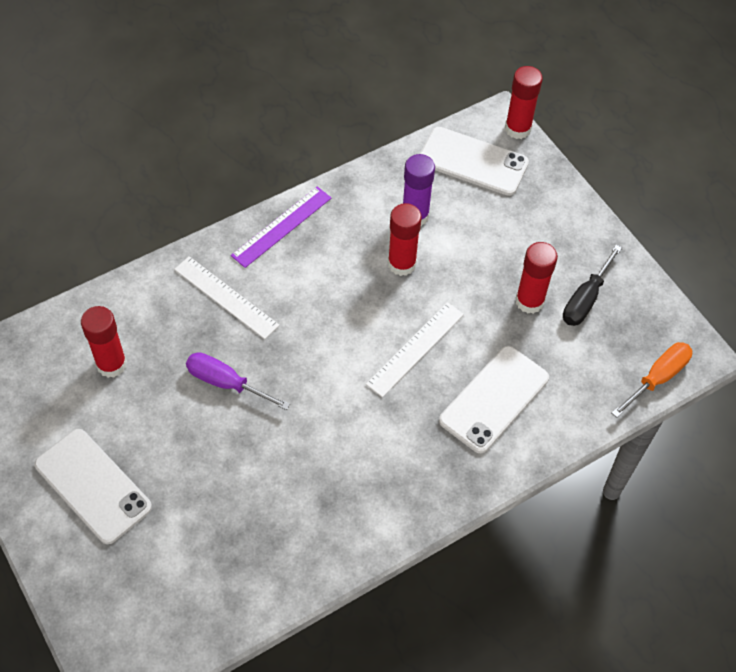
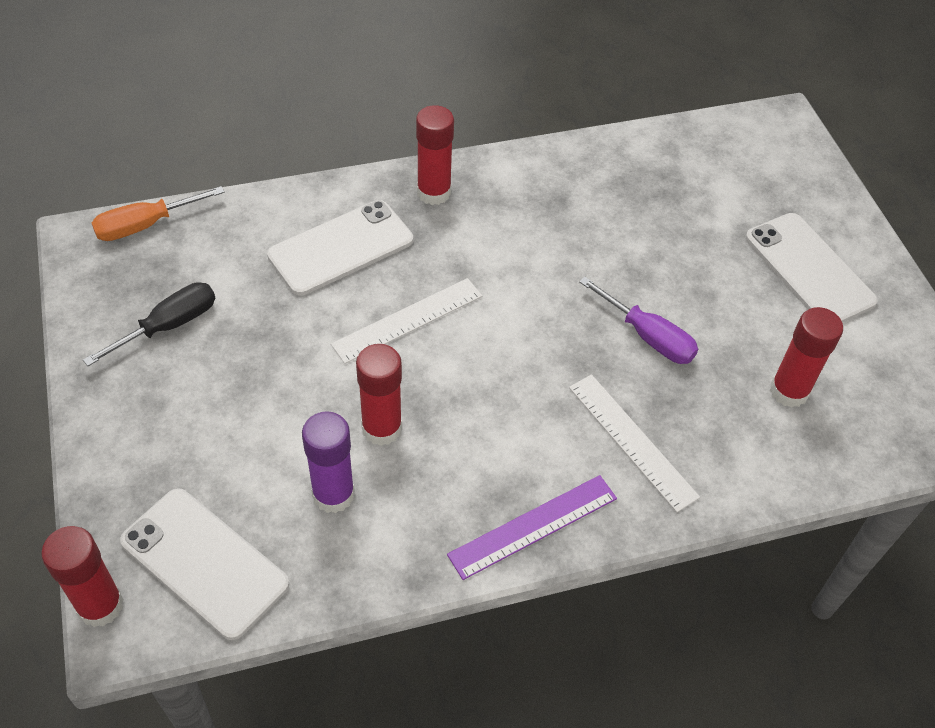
camera: 165 degrees left, 5 degrees down
red glue stick [515,242,558,314] -> red glue stick moved to [416,105,454,205]

